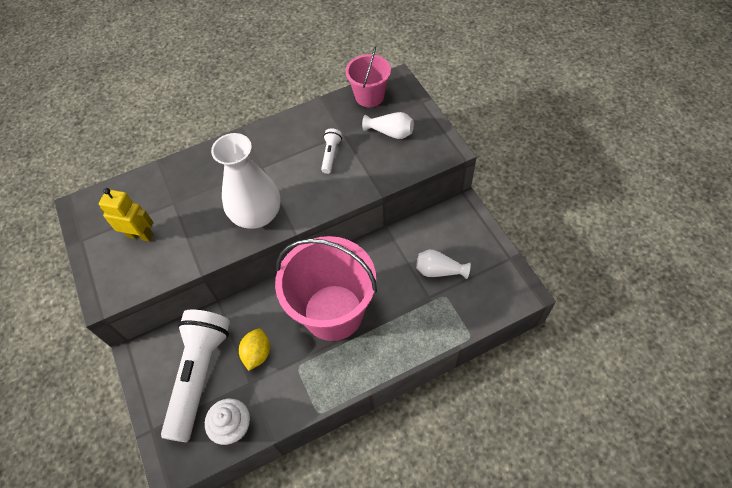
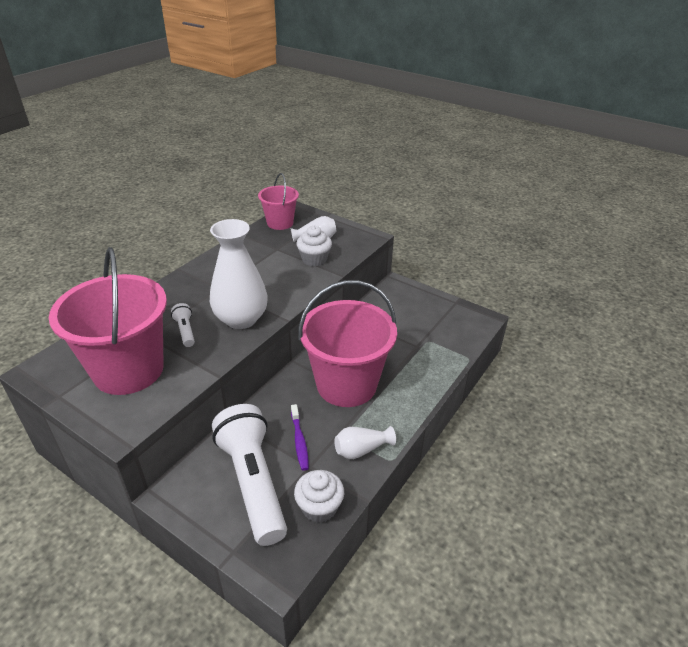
camera: 35 degrees left, 20 degrees down
yellow robot [99,188,154,242] -> pink bucket [49,247,167,395]
yellow lemon [239,329,270,371] -> purple toothbrush [291,404,309,471]
white flashlight [321,128,342,174] -> white flashlight moved to [171,303,195,347]
white vase [416,250,471,279] -> white vase moved to [334,426,396,459]
none -> white cupcake [296,226,332,266]

